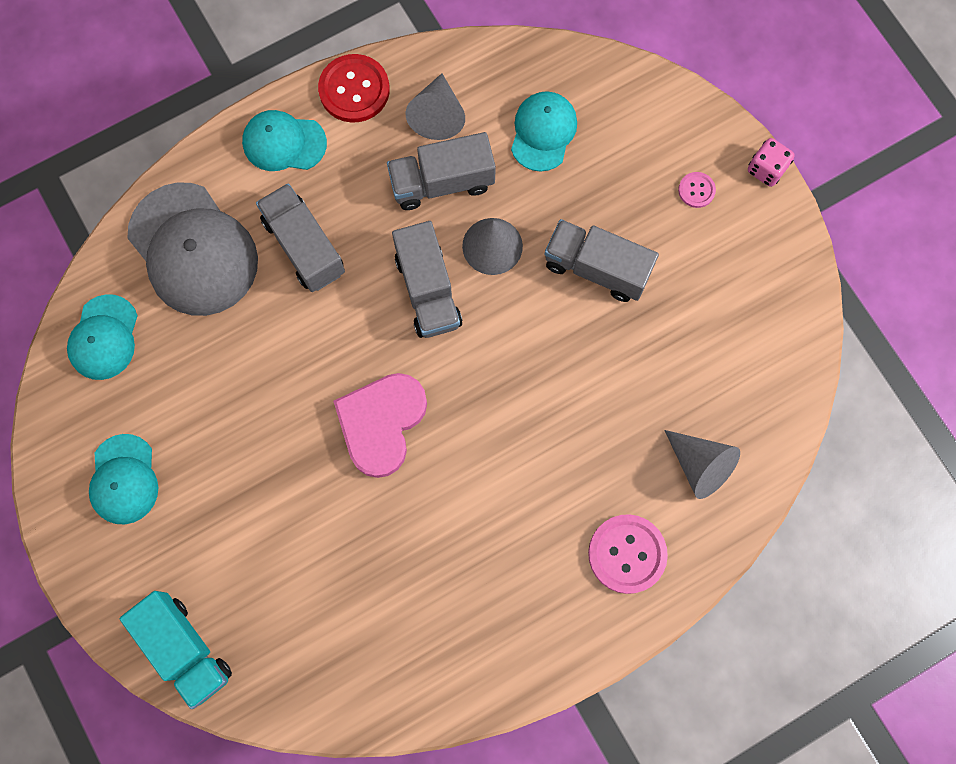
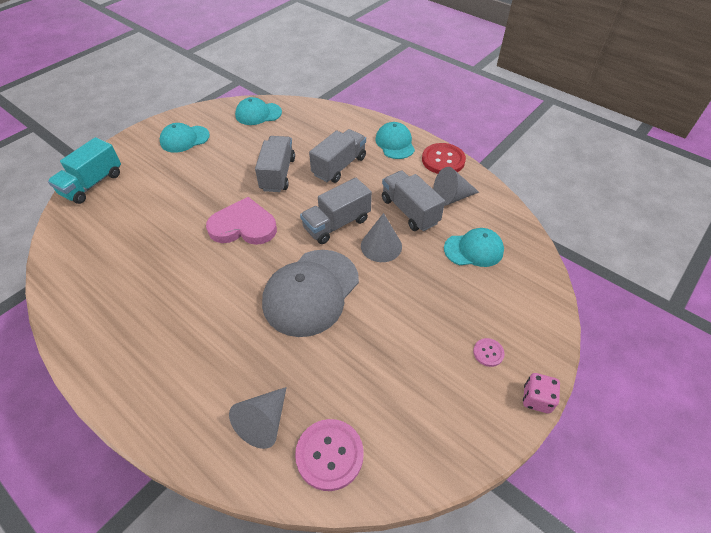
camera: 70 degrees right, 25 degrees down
grey cap [127,182,258,316] -> grey cap moved to [262,250,359,337]
grey truck [544,219,659,302] -> grey truck moved to [255,136,295,192]
pink button [588,514,668,594] -> pink button moved to [295,419,364,491]

